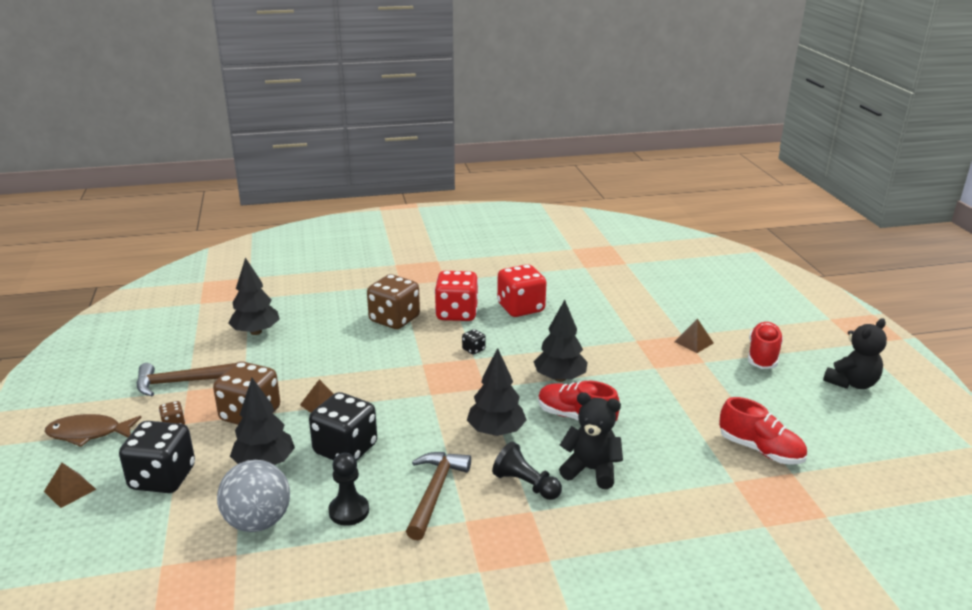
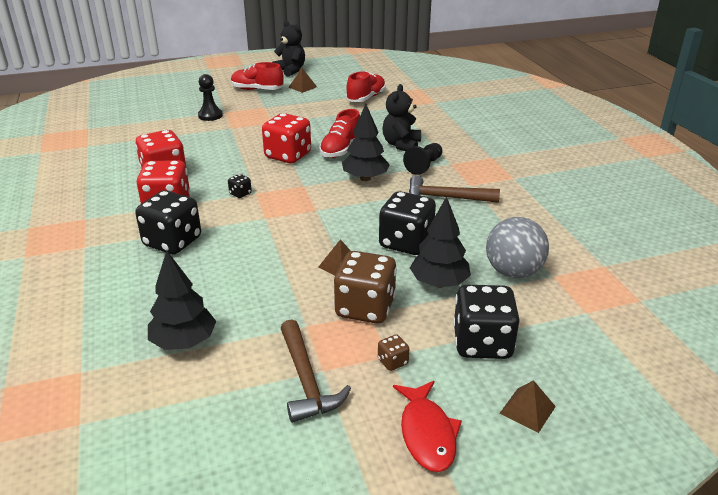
camera: 95 degrees left, 5 degrees up
brown fish [45,414,141,447] -> red fish [393,381,462,472]
black pawn [328,453,369,526] -> black pawn moved to [198,74,223,121]
brown dice [367,274,420,329] -> black dice [135,190,201,254]
black tree [534,300,588,382] -> red dice [262,113,311,164]
brown pyramid [674,319,714,353] -> brown pyramid moved to [288,68,317,93]

